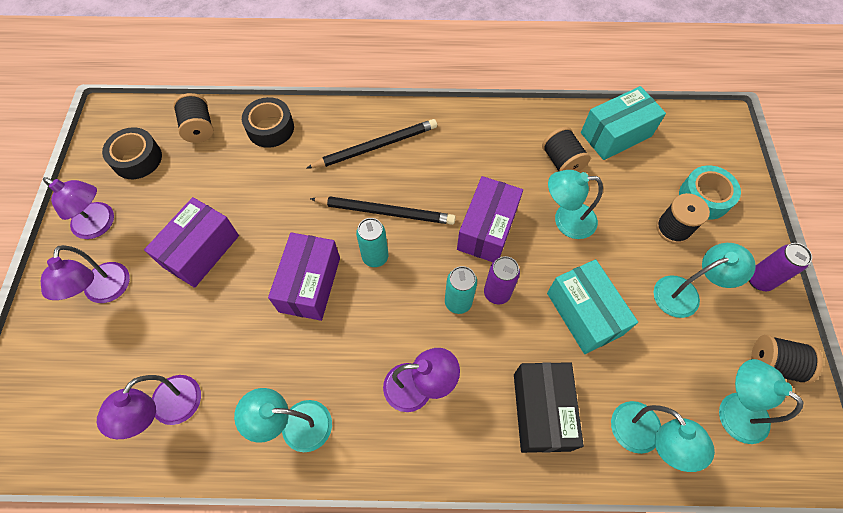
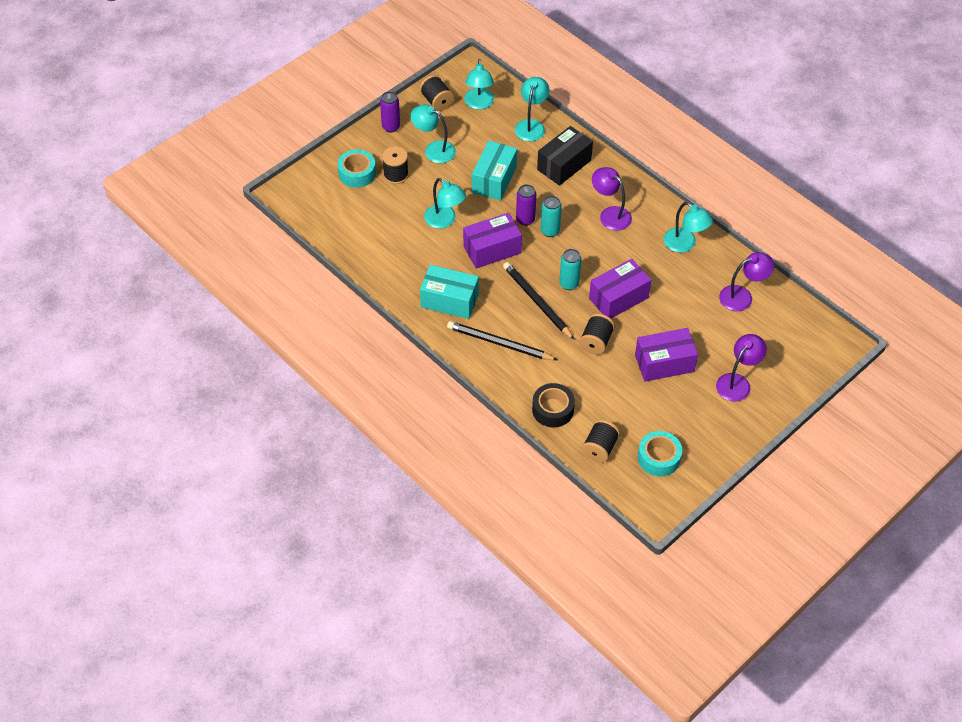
camera: 135 degrees left, 10 degrees down
purple lamp [43,177,114,239] -> none
black tape [102,127,162,179] -> turquoise tape [638,431,682,477]
black spool [542,127,591,172] -> black spool moved to [579,314,615,355]
turquoise box [581,86,666,160] -> turquoise box moved to [420,265,479,319]

